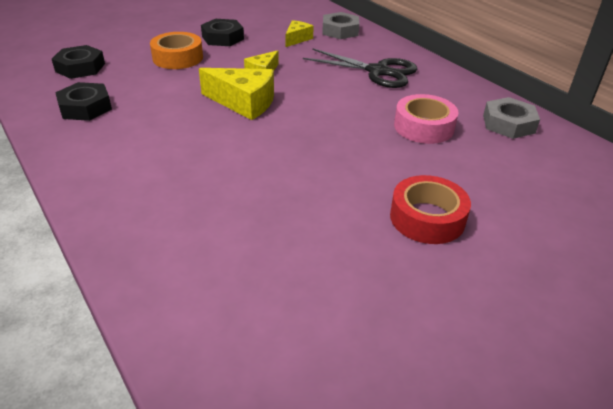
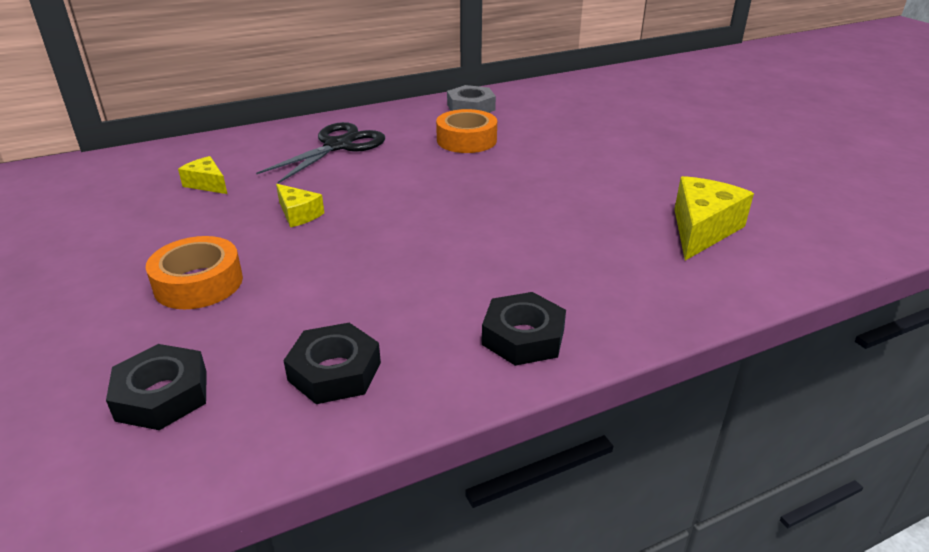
camera: 80 degrees left, 5 degrees down
yellow cheese [199,68,274,120] -> yellow cheese moved to [674,176,754,261]
black nut [201,19,244,46] -> black nut moved to [482,292,566,366]
grey nut [322,12,359,39] -> none
red tape [390,175,471,244] -> none
pink tape [394,94,458,144] -> orange tape [436,109,497,153]

